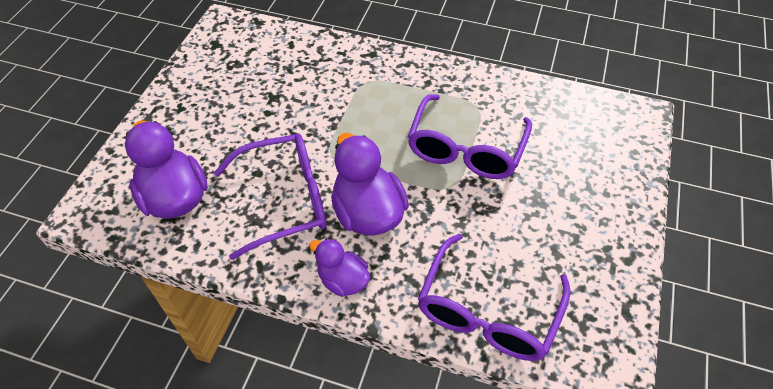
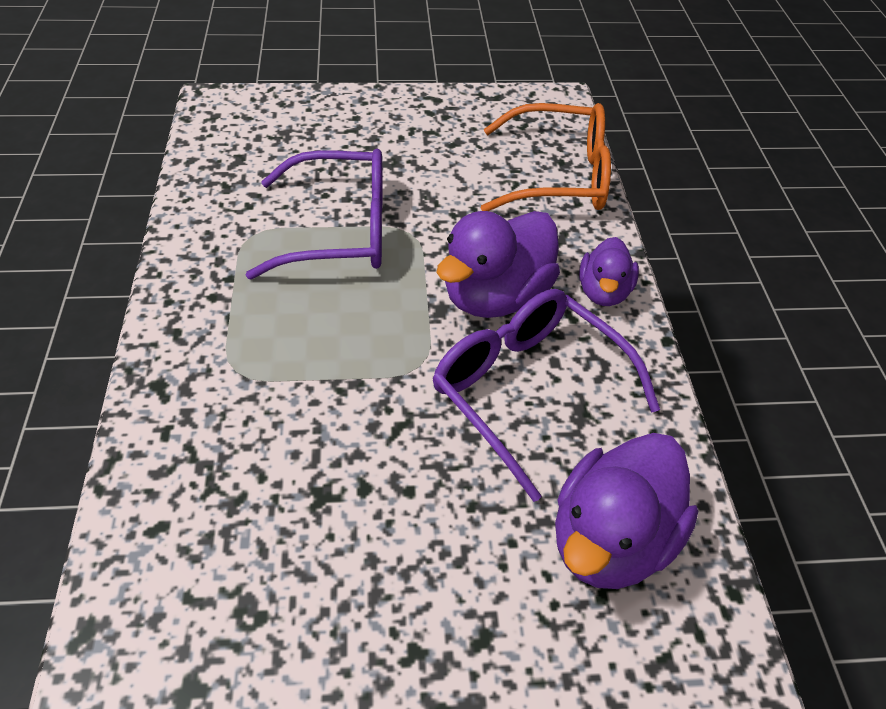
camera: 115 degrees left, 5 degrees down
purple glasses [418,233,571,361] -> orange glasses [481,103,611,211]

